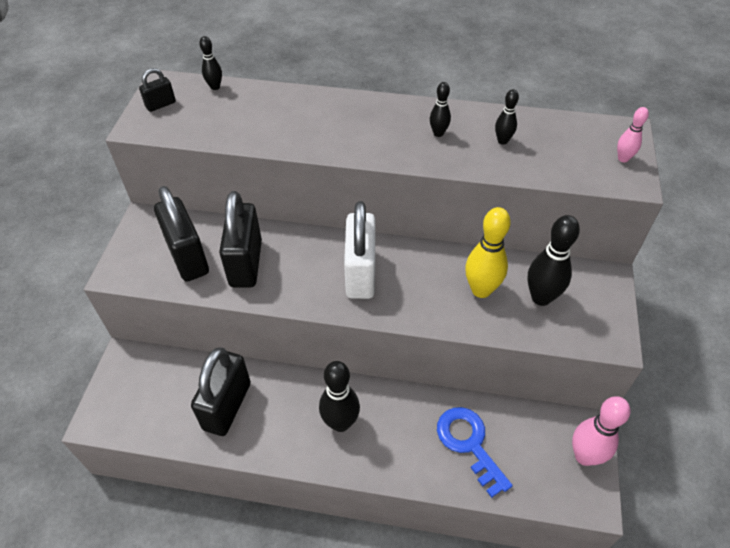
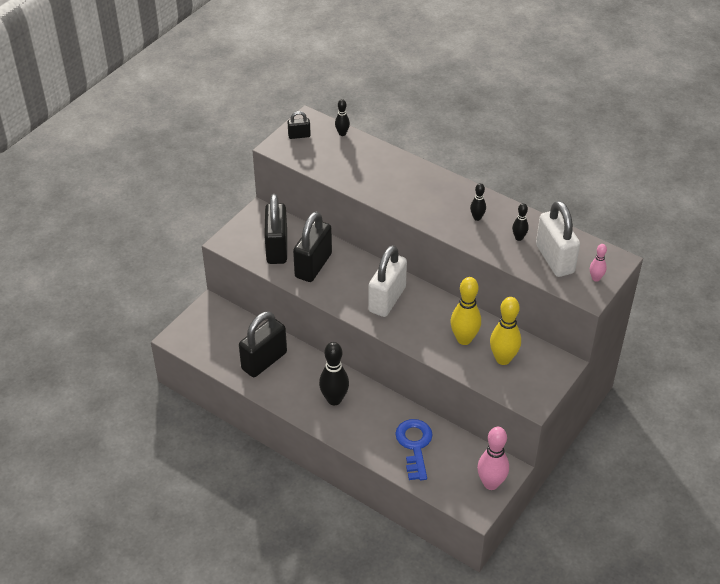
camera: 25 degrees right, 5 degrees down
black bowling pin [527,215,580,306] -> yellow bowling pin [490,297,521,365]
none -> white padlock [536,201,580,277]

